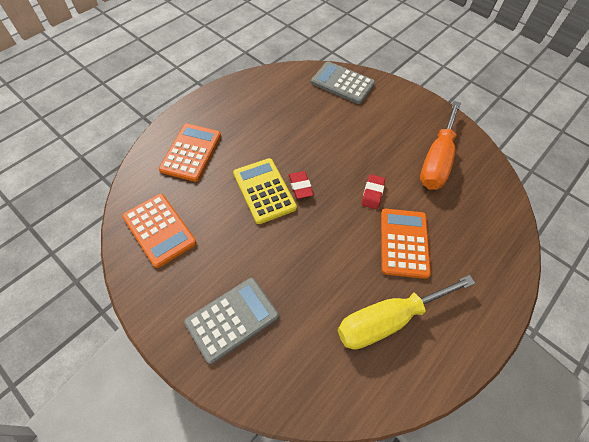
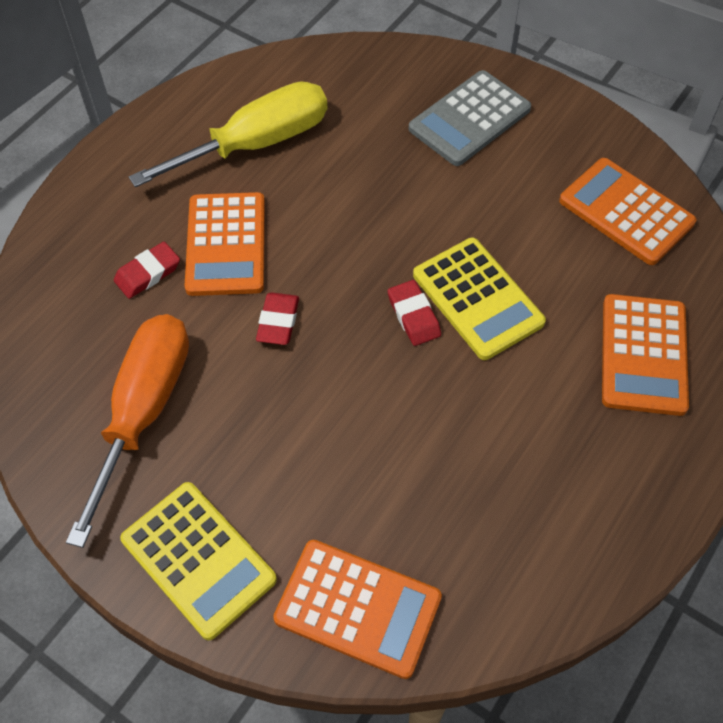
camera: 175 degrees right, 0 degrees up
grey calculator [311,61,375,104] -> orange calculator [273,540,442,679]
none -> red eraser [114,242,180,299]
none -> yellow calculator [120,482,277,640]

